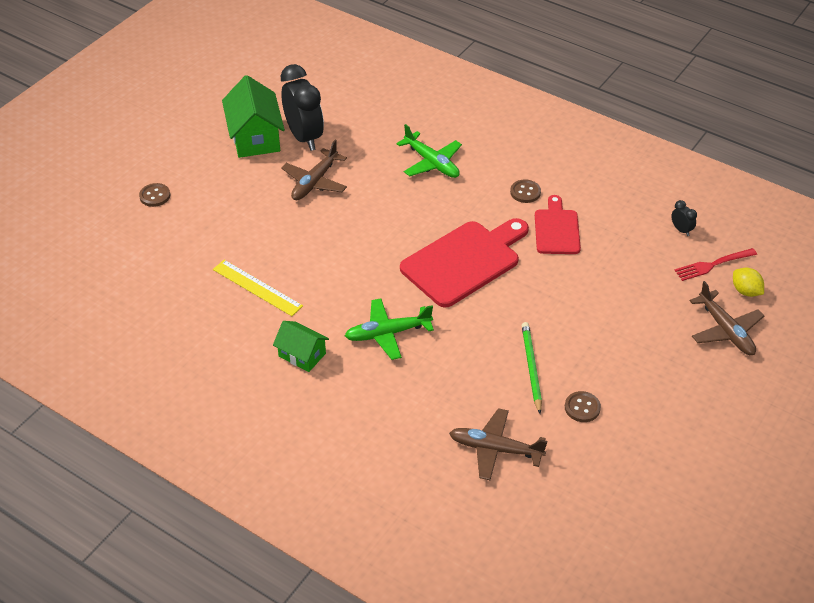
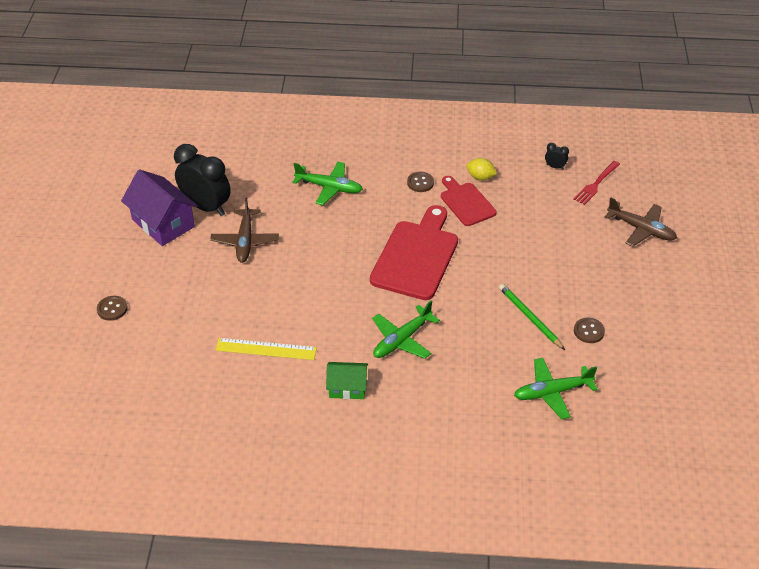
camera: 30 degrees left, 0 degrees up
green house [222,75,285,158] -> purple house [121,169,198,246]
brown plane [449,408,548,480] -> green plane [514,358,598,419]
yellow lemon [733,268,764,297] -> yellow lemon moved to [467,158,497,180]

